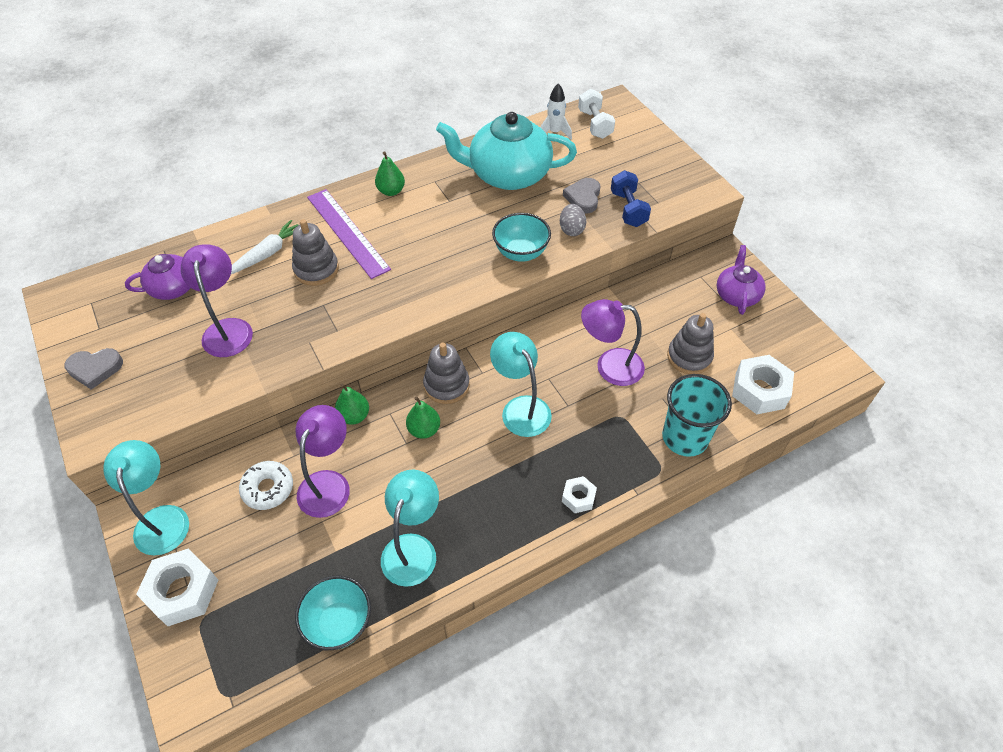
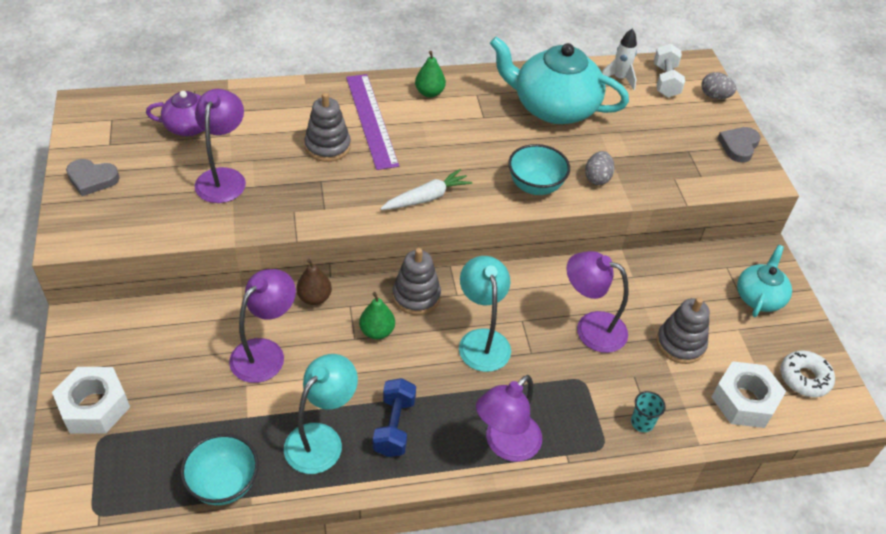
camera: 15 degrees right, 5 degrees down
turquoise lamp [103,440,189,556] -> none
white carrot [231,220,298,274] -> white carrot moved to [380,169,472,210]
white donut [239,461,293,510] -> white donut moved to [780,350,835,397]
green pear [335,384,369,425] -> brown pear [296,259,332,305]
white nut [562,476,597,513] -> purple lamp [476,375,542,462]
grey heart [563,178,600,213] -> grey heart moved to [718,127,761,163]
blue dumbbell [611,170,651,227] -> blue dumbbell moved to [373,378,416,457]
turquoise cup [662,374,732,457] -> turquoise cup [631,391,666,432], size x0.46
purple teapot [717,245,766,315] -> turquoise teapot [737,245,792,317]
none -> grey egg [701,72,736,99]

